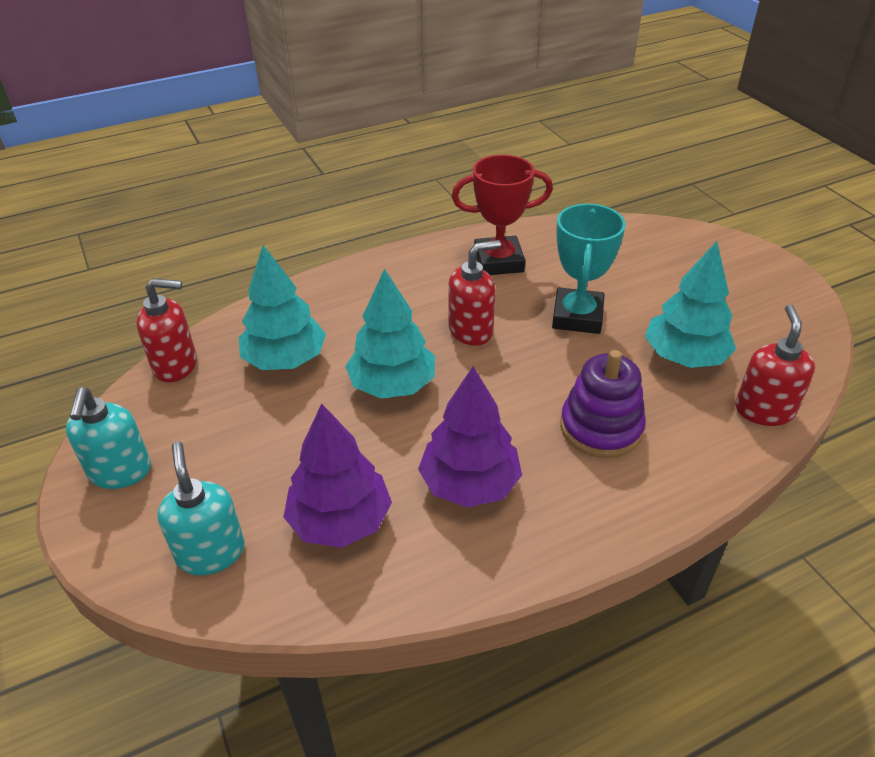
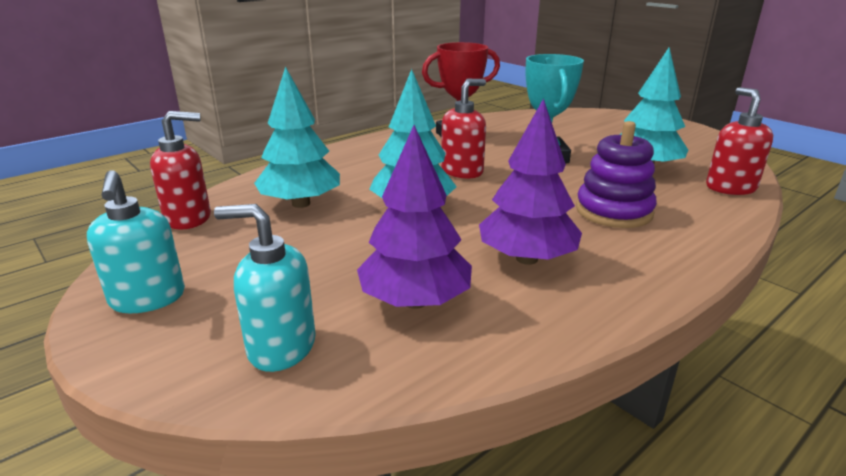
camera: 15 degrees left, 15 degrees down
turquoise soap dispenser [157,441,244,575] -> turquoise soap dispenser turned 45 degrees counterclockwise [214,204,316,372]

